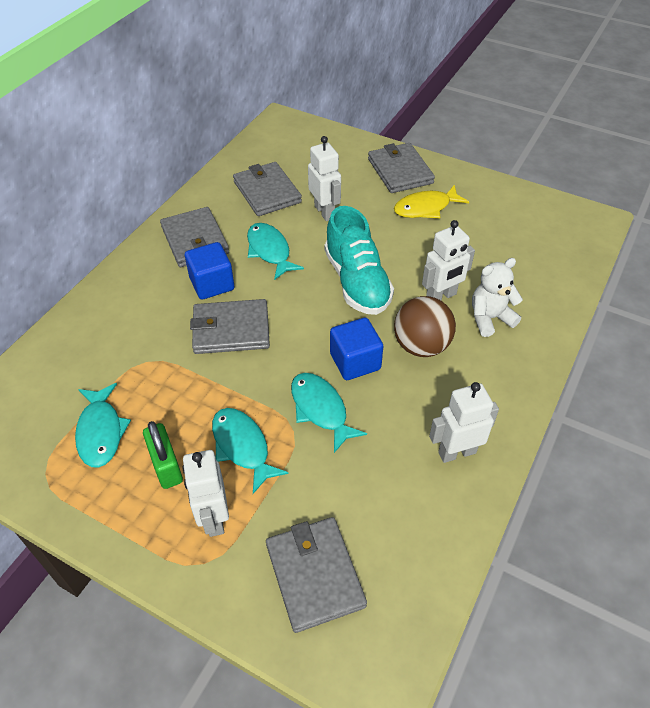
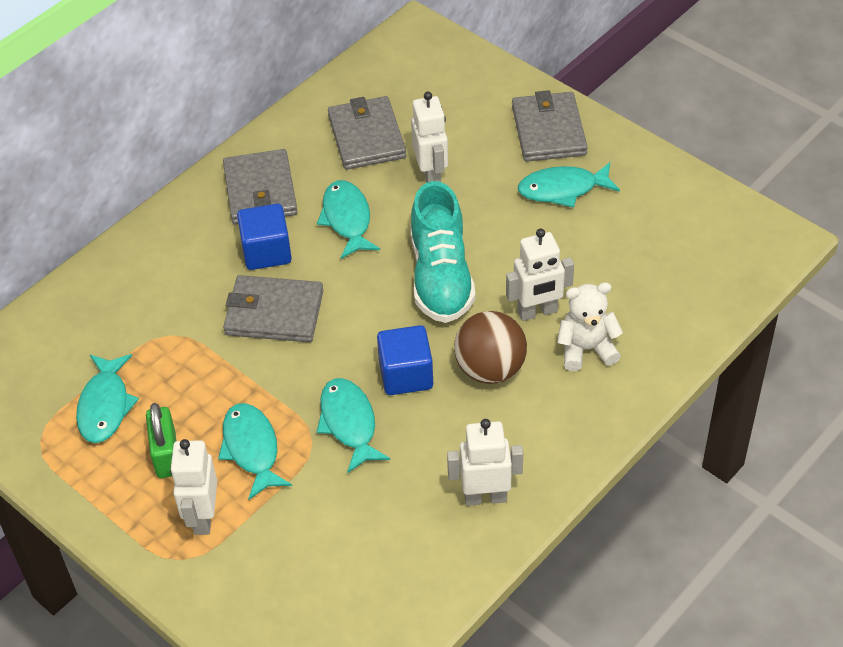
camera: 15 degrees right, 0 degrees up
grey wallet [266,517,367,633] -> none
yellow fish [394,185,469,218] -> turquoise fish [518,162,620,208]

